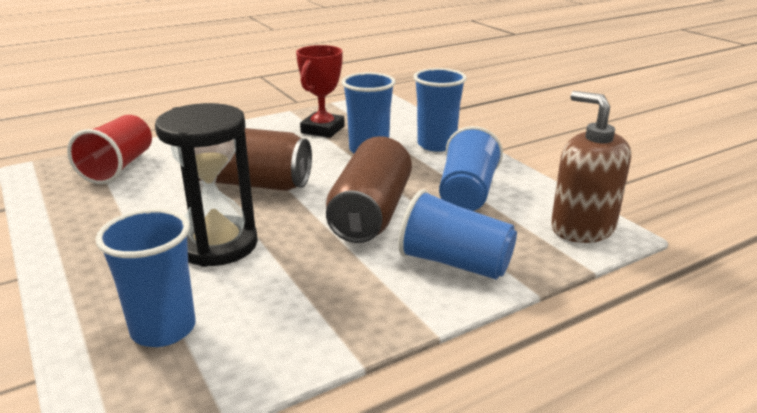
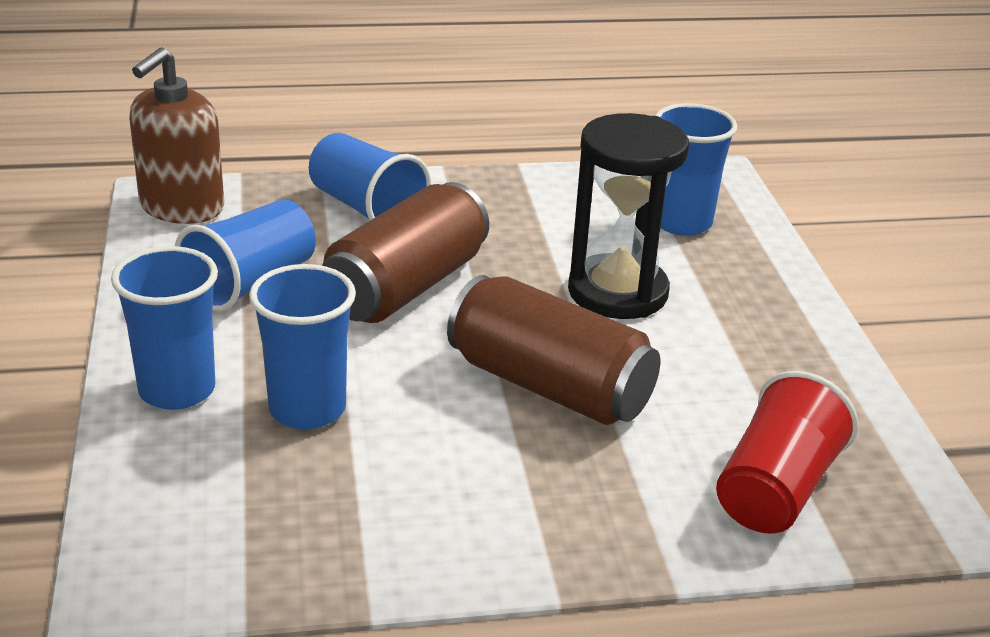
camera: 160 degrees left, 5 degrees up
red trophy [296,45,345,138] -> none
brown soap dispenser [551,91,631,243] -> brown soap dispenser turned 45 degrees clockwise [129,47,224,224]

